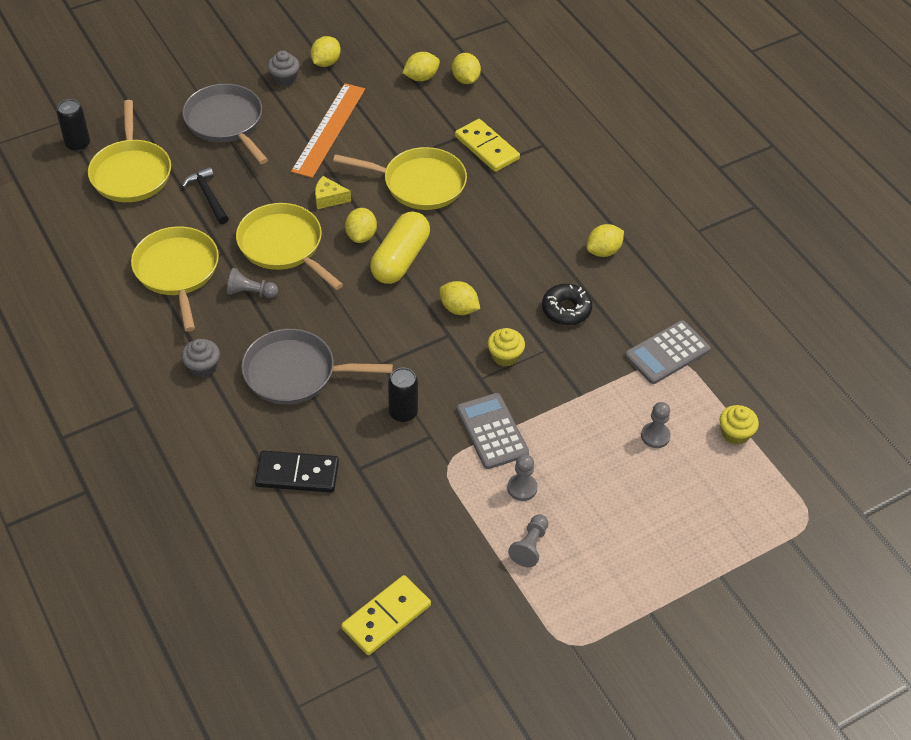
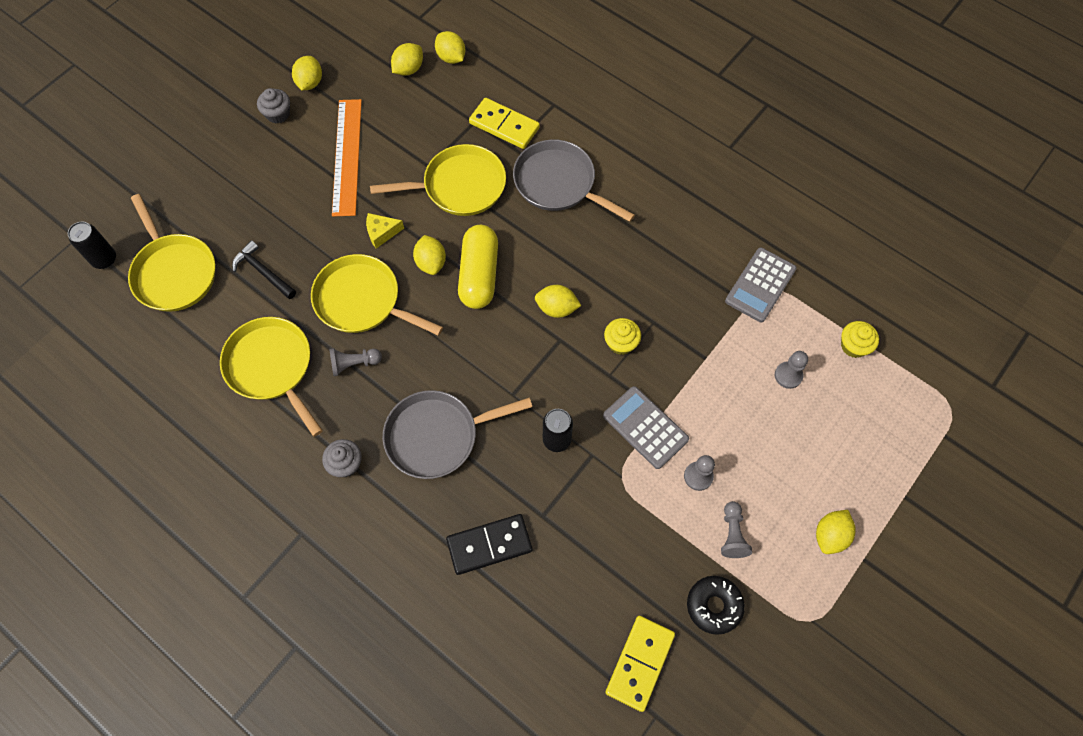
camera: 20 degrees left, 15 degrees up
grey pan [183,84,268,164] -> grey pan moved to [513,139,635,222]
black donut [542,284,592,325] -> black donut moved to [687,576,745,635]
yellow lemon [587,224,624,257] -> yellow lemon moved to [816,510,856,554]

